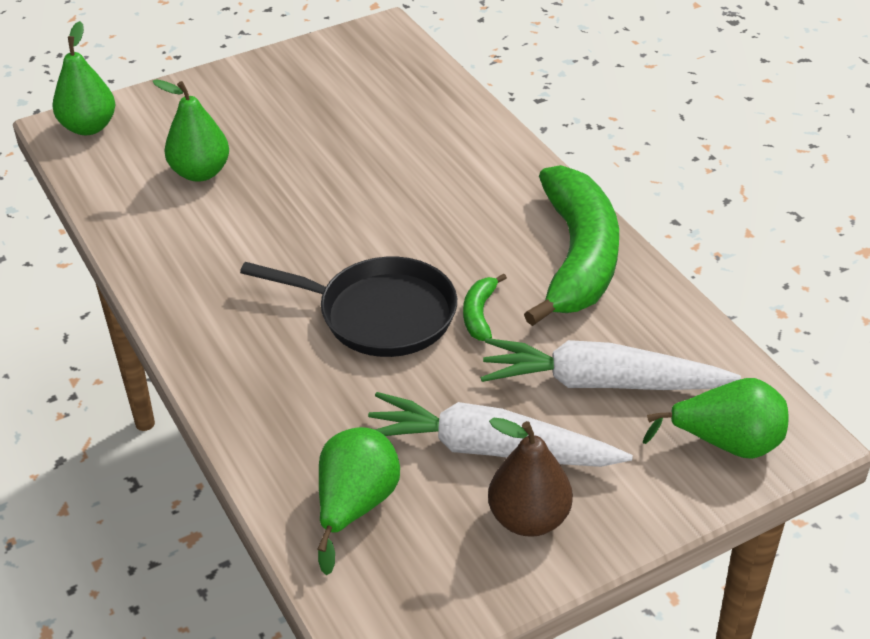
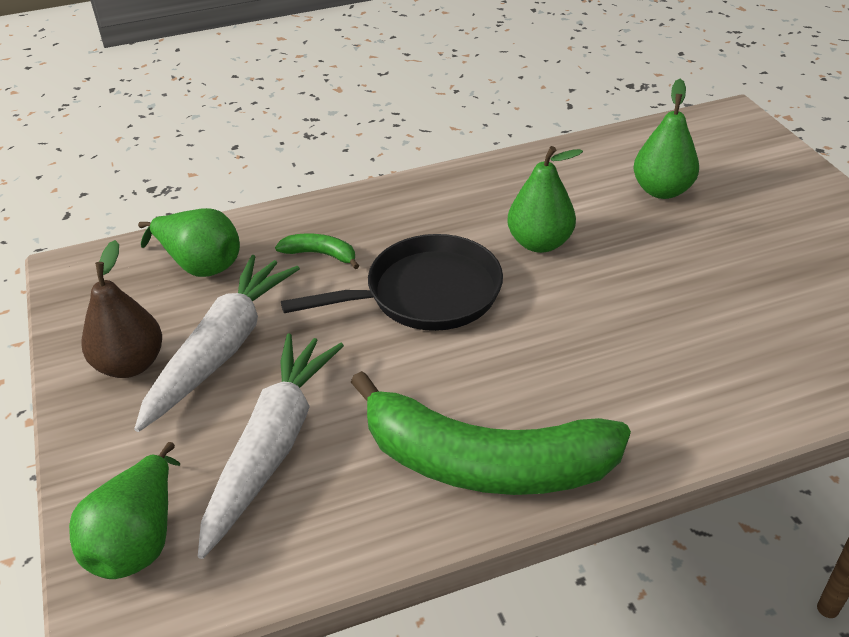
camera: 100 degrees right, 0 degrees up
green pear [53,21,115,135] -> green pear moved to [507,146,583,253]
black pan [240,257,457,357] -> black pan turned 135 degrees counterclockwise [281,234,503,331]
green banana [463,274,507,341] -> green banana moved to [275,234,359,269]

